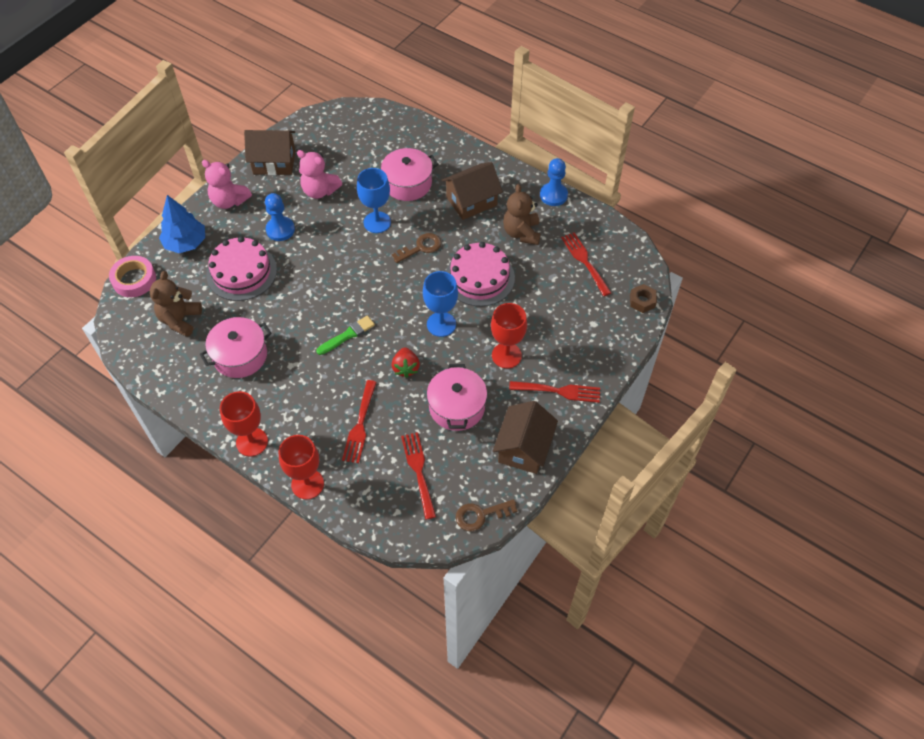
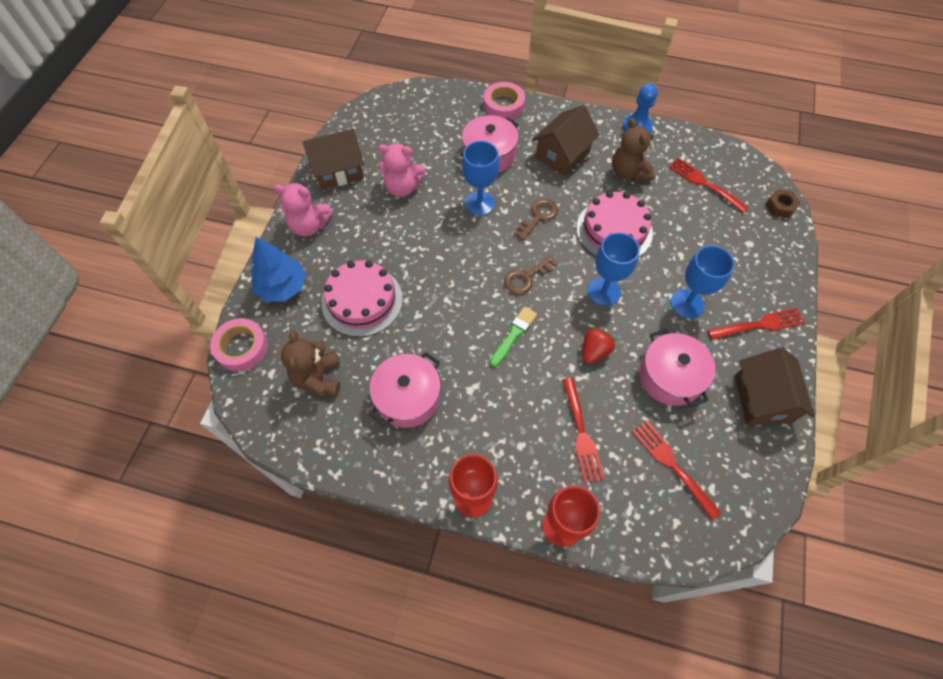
camera: 20 degrees left, 5 degrees up
blue pawn [265,193,295,241] -> none
red strawberry [392,347,420,378] -> red strawberry turned 120 degrees counterclockwise [583,327,615,364]
brown key [456,499,517,531] -> brown key moved to [504,255,558,294]
red goblet [491,303,527,368] -> blue goblet [671,245,734,318]
none -> pink tape [483,82,525,120]

